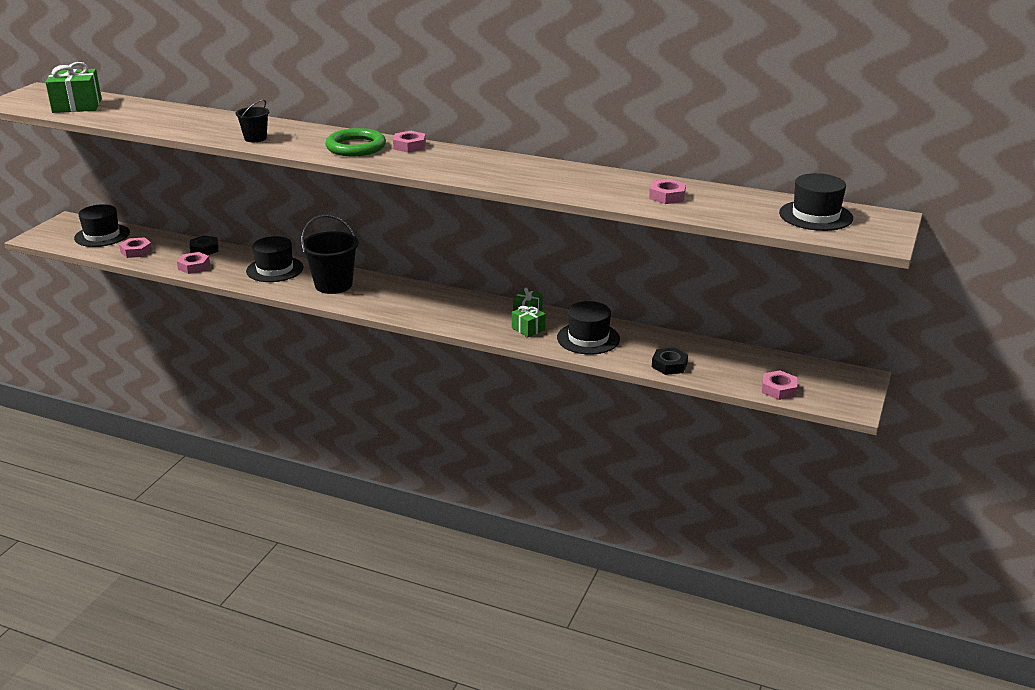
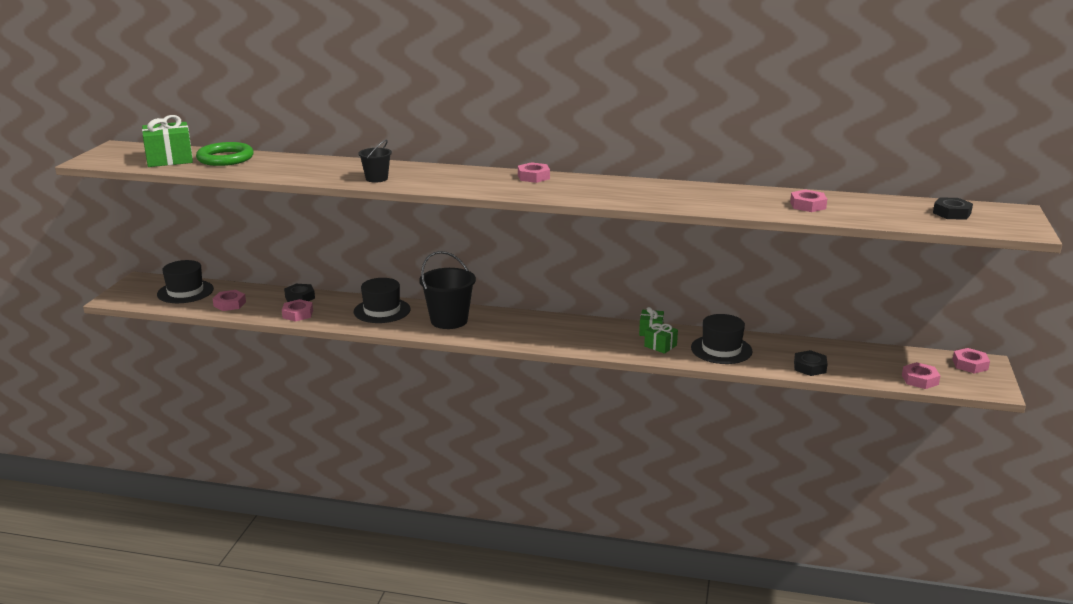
camera: 10 degrees left, 5 degrees down
green ring [325,128,386,156] -> green ring moved to [196,142,254,166]
black hat [779,173,853,231] -> black nut [933,198,973,220]
none -> pink nut [952,348,990,374]

